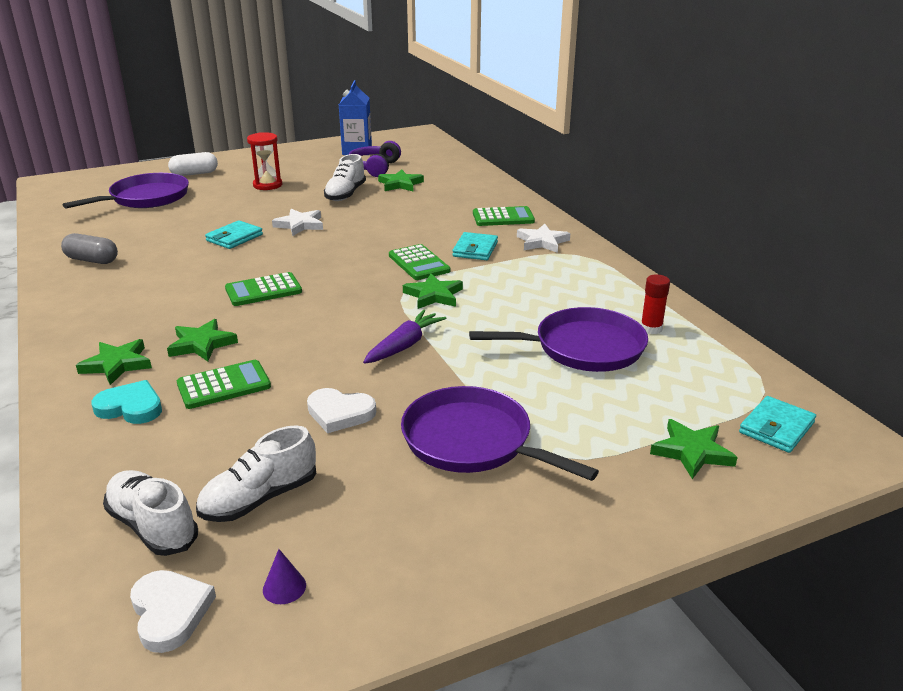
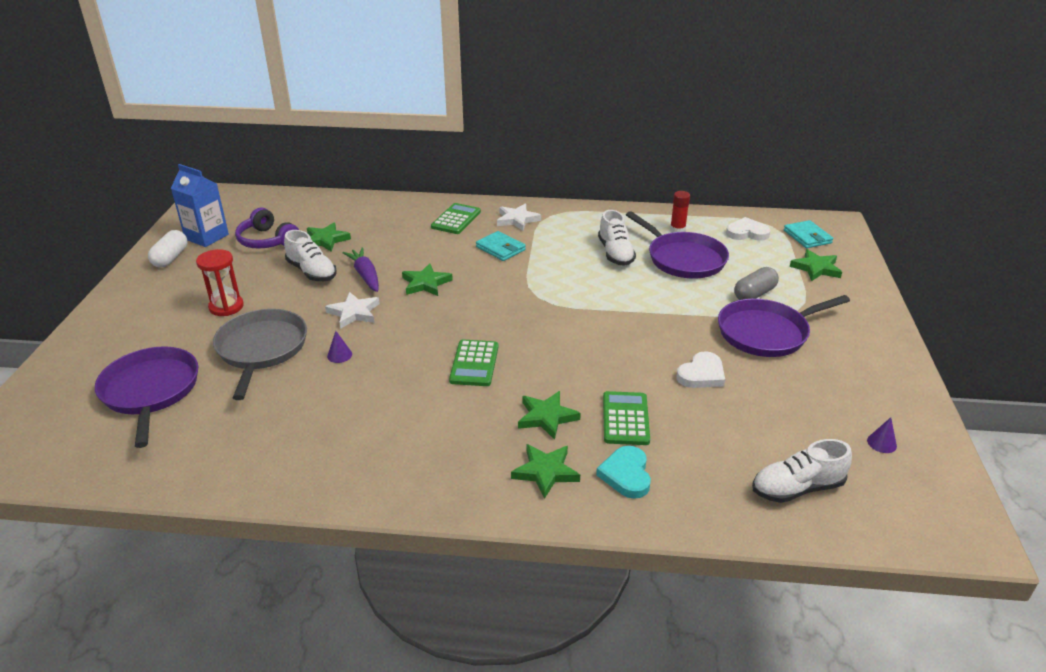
camera: 60 degrees left, 5 degrees up
grey capsule [61,233,118,264] -> grey capsule moved to [734,267,779,300]
turquoise heart [91,380,162,424] -> turquoise heart turned 45 degrees counterclockwise [596,446,651,499]
white heart [130,570,216,653] -> white heart moved to [726,217,770,241]
white capsule [168,152,218,176] -> white capsule moved to [148,230,187,267]
white shoe [196,425,316,522] -> white shoe moved to [598,210,636,266]
turquoise wallet [205,220,263,249] -> purple cone [327,331,352,363]
purple carrot [363,310,447,364] -> purple carrot moved to [342,247,379,292]
green calculator [389,244,450,280] -> none
green star [403,274,463,309] -> green star moved to [402,263,453,296]
purple pan [469,307,648,372] -> purple pan turned 120 degrees clockwise [626,211,729,279]
none -> grey pan [213,309,307,400]

